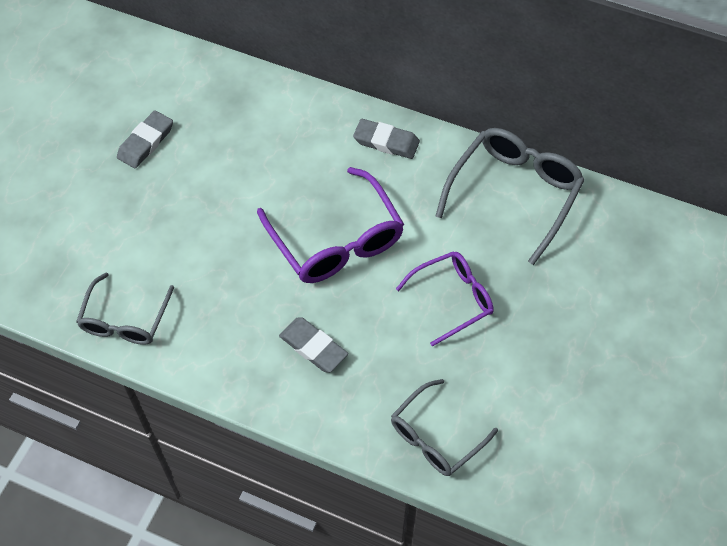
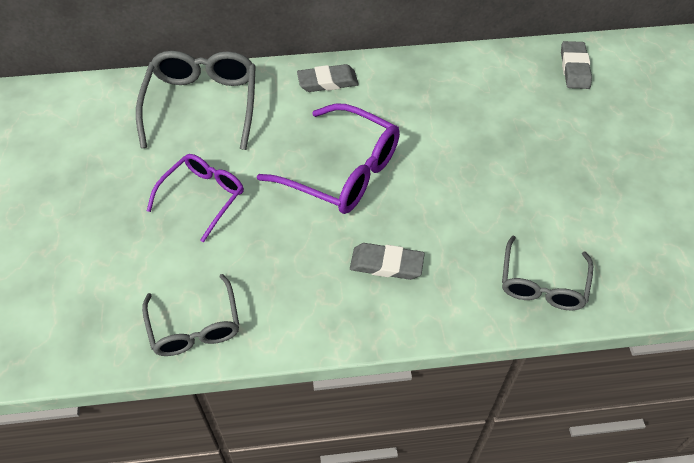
camera: 30 degrees left, 5 degrees down
grey eraser [117,110,173,168] -> grey eraser moved to [561,41,592,89]
purple glasses [396,251,494,347] -> purple glasses moved to [147,154,244,242]
grey glasses [435,128,585,265] -> grey glasses moved to [136,51,256,150]

